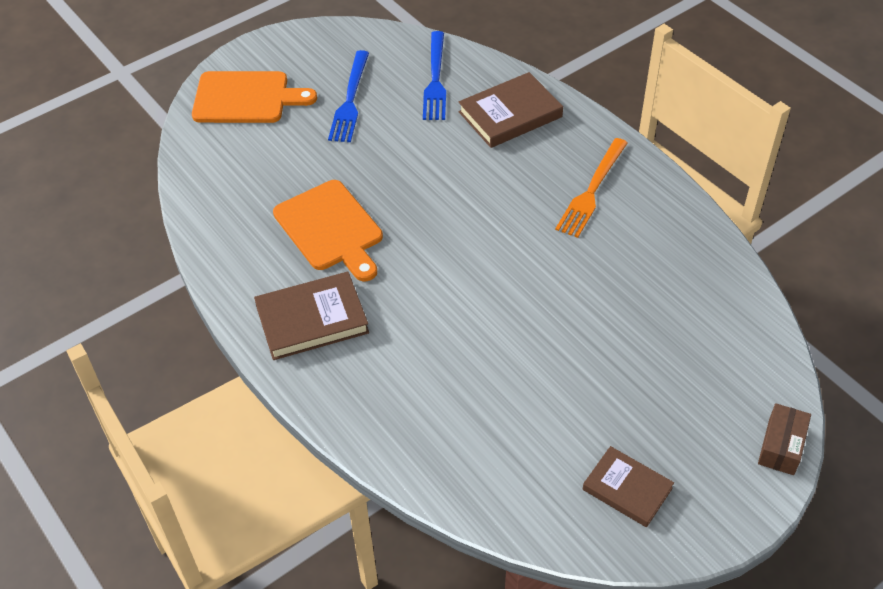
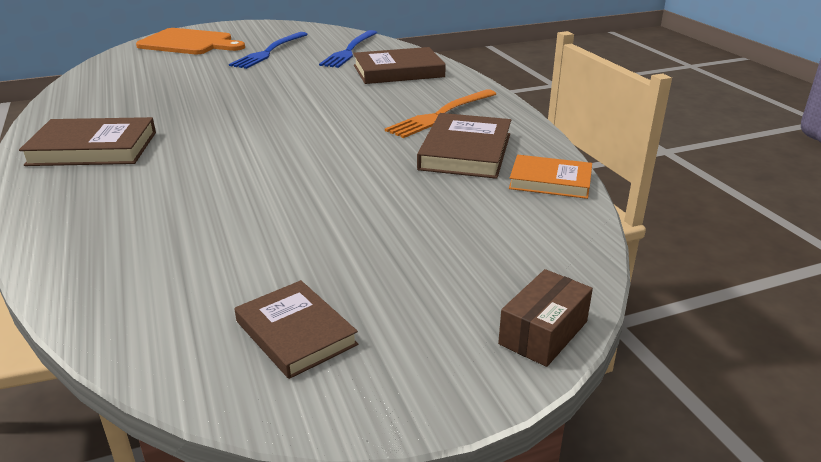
camera: 15 degrees right, 20 degrees down
orange cutting board [273,180,383,281] -> none
none -> brown book [417,113,511,179]
none -> orange book [509,155,592,199]

